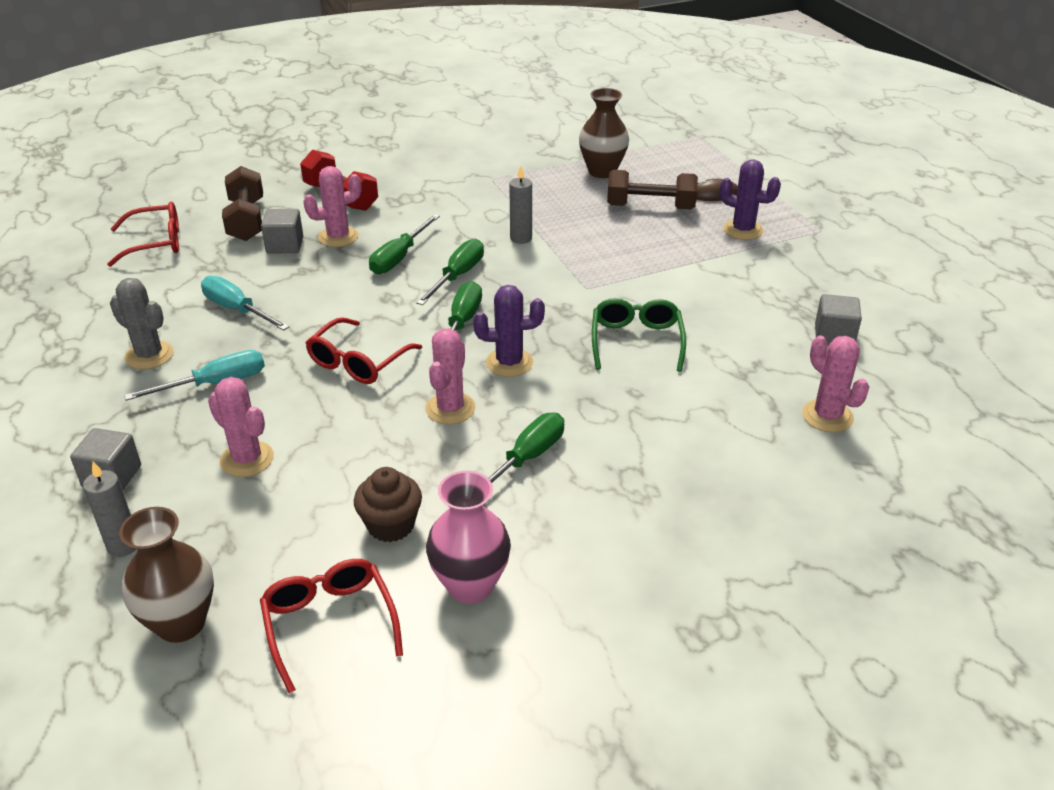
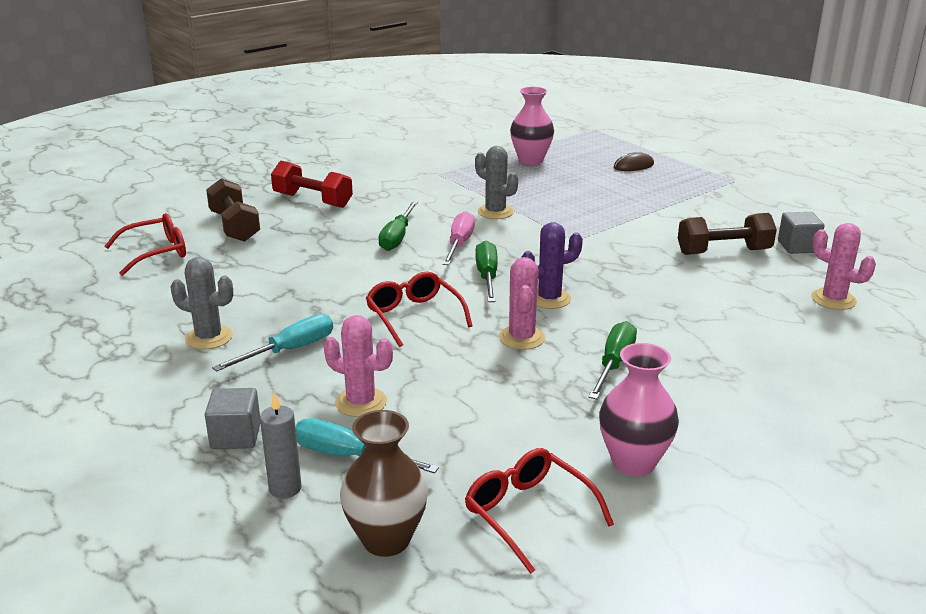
camera: 15 degrees left, 10 degrees down
turquoise screwdriver [201,276,289,331] -> turquoise screwdriver moved to [295,418,439,473]
grey cube [261,209,303,254] -> none
pink cactus [303,166,362,247] -> none
red glasses [305,317,422,384] -> red glasses turned 135 degrees clockwise [366,271,473,347]
brown cupcake [354,467,422,542] -> none
green screwdriver [416,239,484,305] -> pink screwdriver [442,211,475,265]
grey candle [509,166,532,244] -> grey cactus [475,146,518,219]
brown vase [579,88,629,178] -> pink vase [510,87,554,165]
green glasses [592,298,686,372] -> none
brown dumbbell [607,170,698,209] -> brown dumbbell moved to [678,213,777,255]
purple cactus [719,159,781,240] -> none

